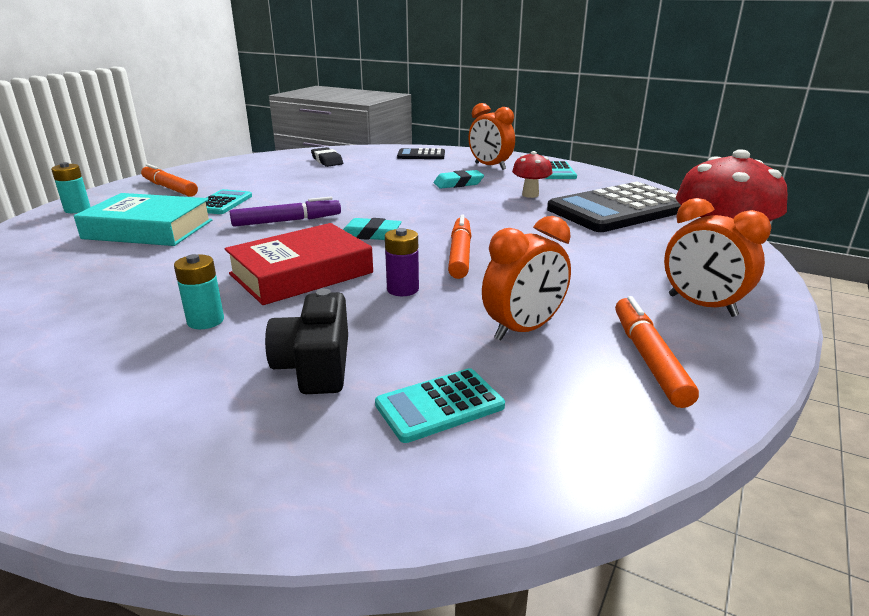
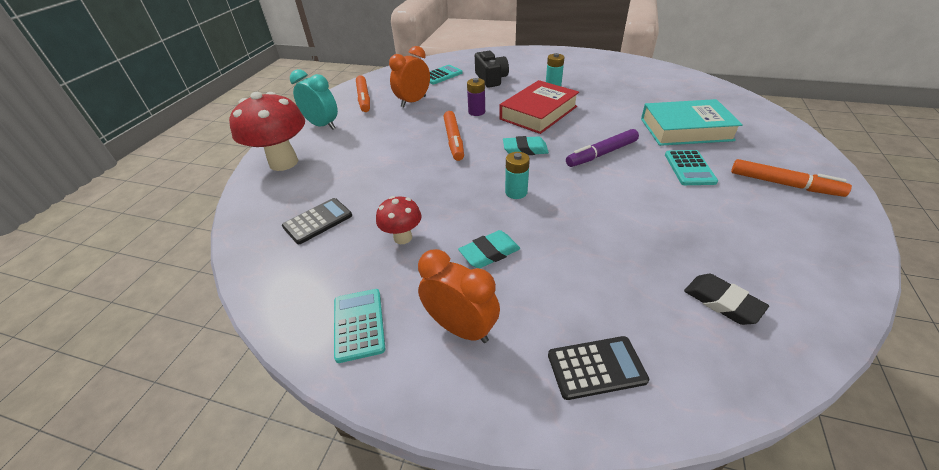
camera: 170 degrees right, 15 degrees up
turquoise battery [51,162,91,213] -> turquoise battery moved to [505,152,530,199]
black calculator [547,182,681,232] -> black calculator [282,198,352,244], size x0.48
orange clock [664,198,771,317] -> turquoise clock [290,69,338,130]

